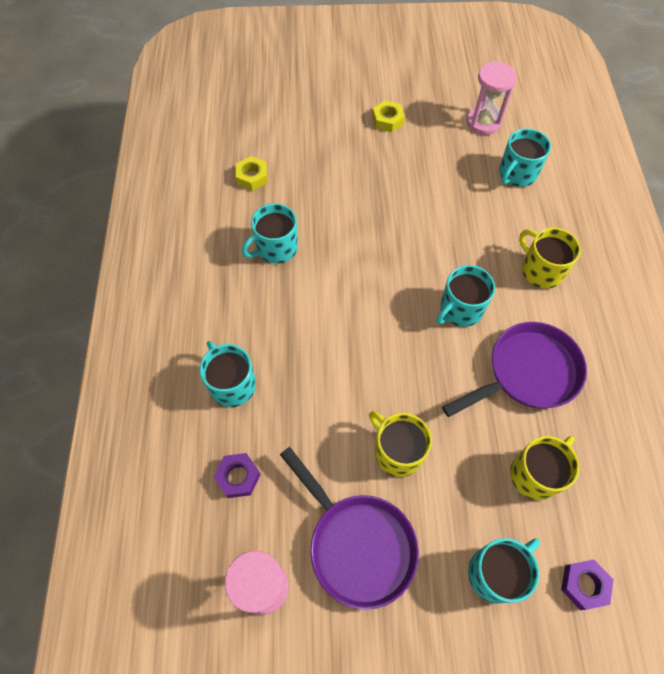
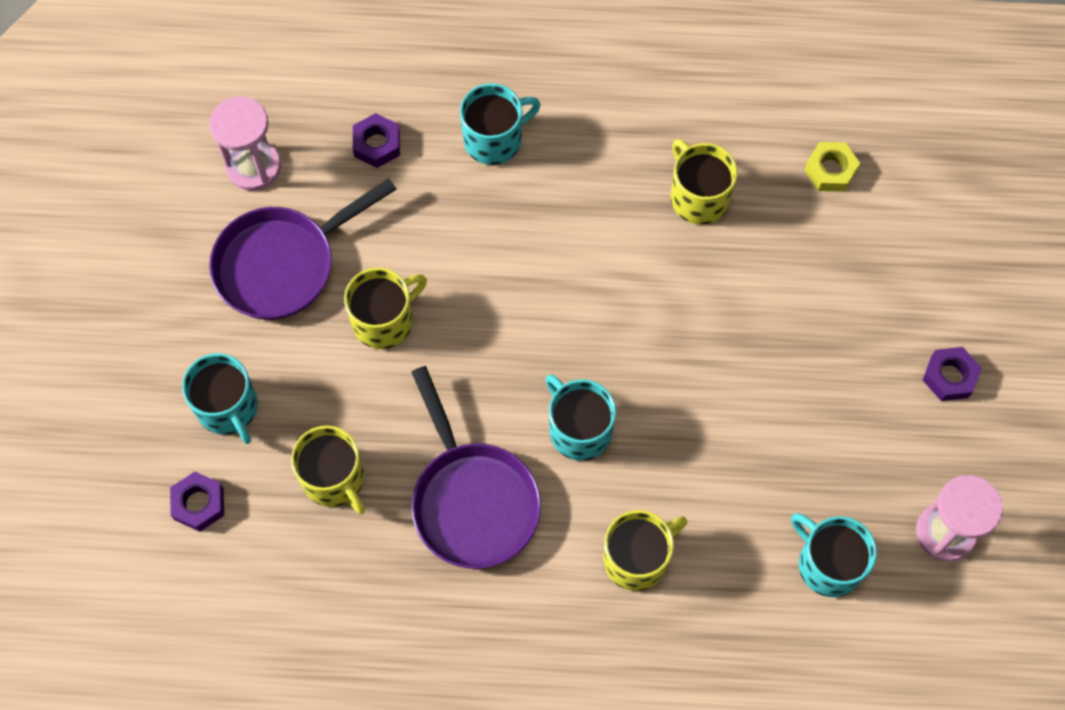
camera: 95 degrees right, 5 degrees up
turquoise mug [242,203,298,264] -> yellow mug [671,139,738,224]
yellow nut [372,100,405,132] -> purple nut [923,347,982,401]

